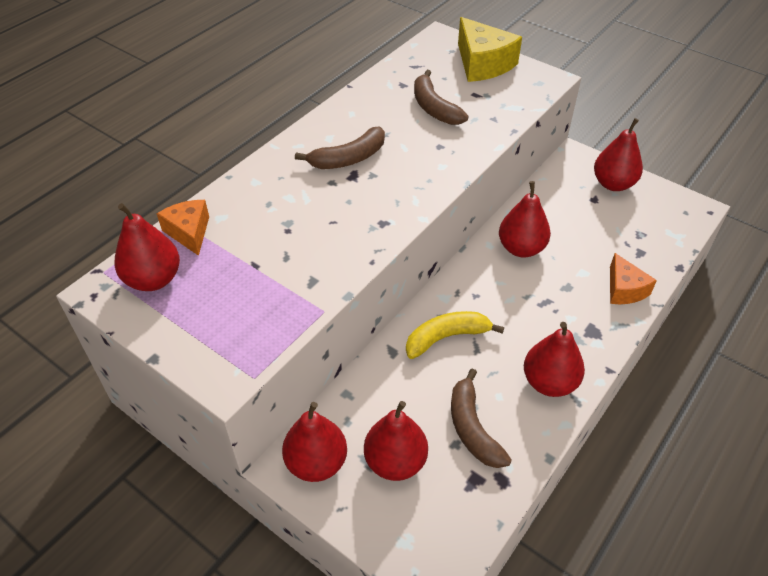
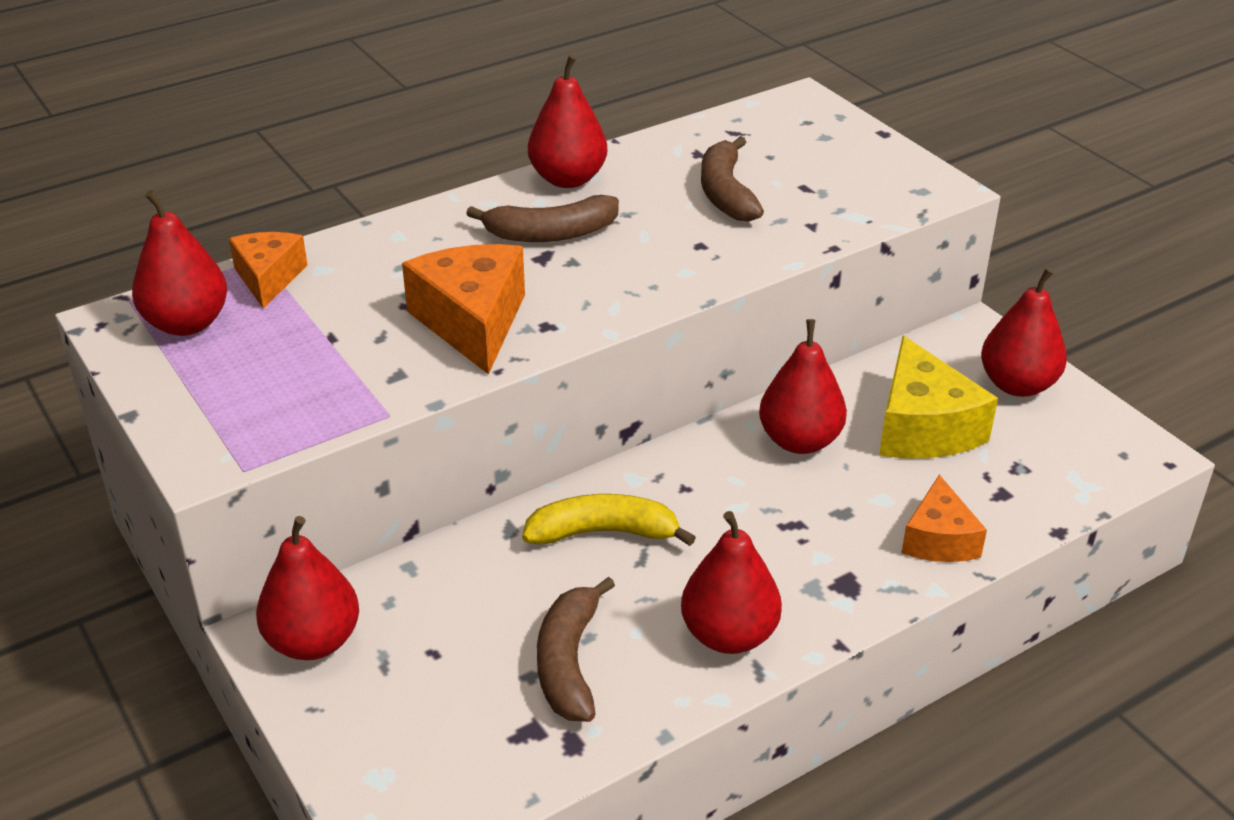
camera: 20 degrees right, 10 degrees down
red pear [364,401,428,481] -> red pear moved to [528,55,607,188]
yellow cheese [458,17,522,82] -> yellow cheese moved to [879,336,998,458]
none -> orange cheese [402,244,525,375]

